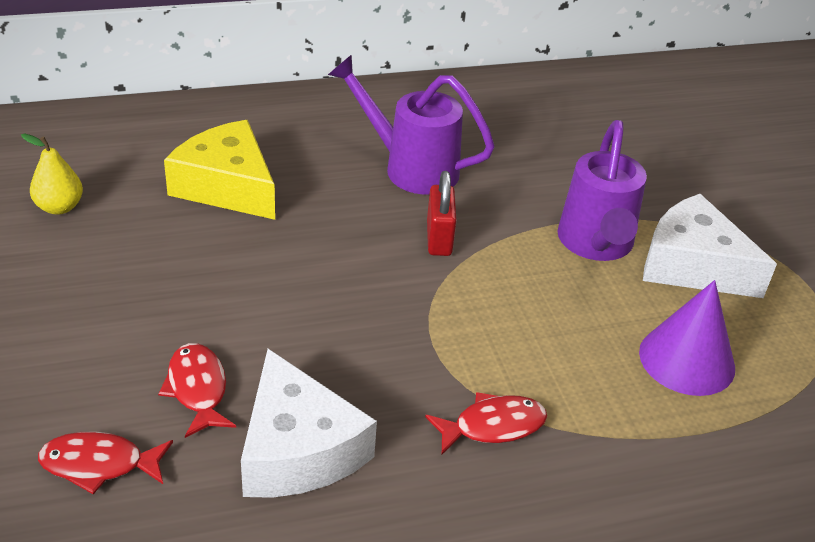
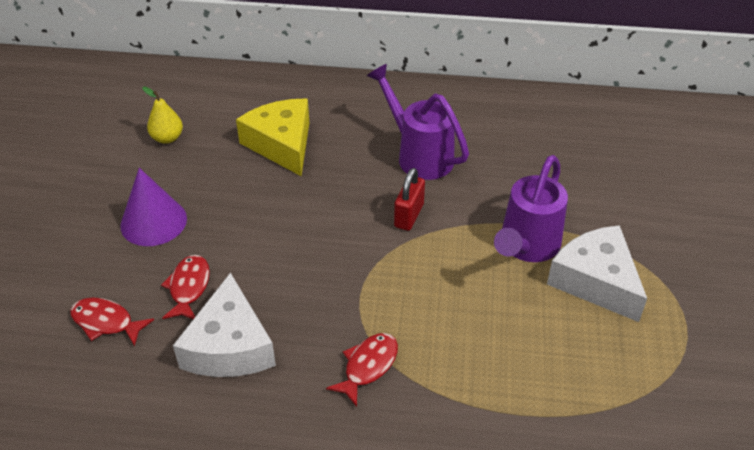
camera: 25 degrees right, 5 degrees up
red fish [425,392,547,454] -> red fish turned 60 degrees counterclockwise [326,333,398,407]
purple cone [639,280,735,396] -> purple cone moved to [120,168,187,246]

